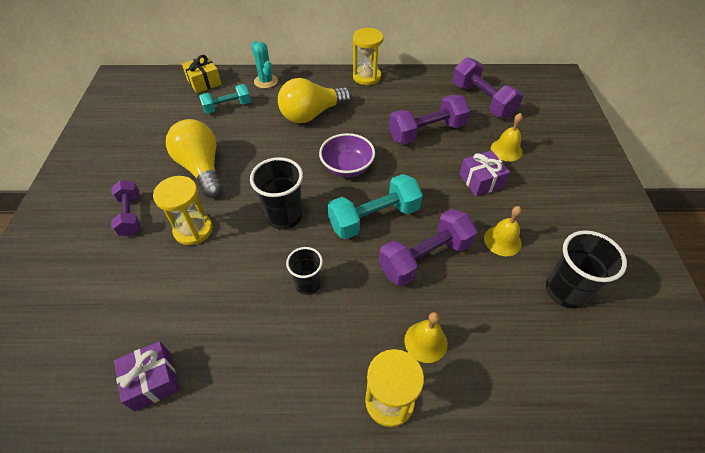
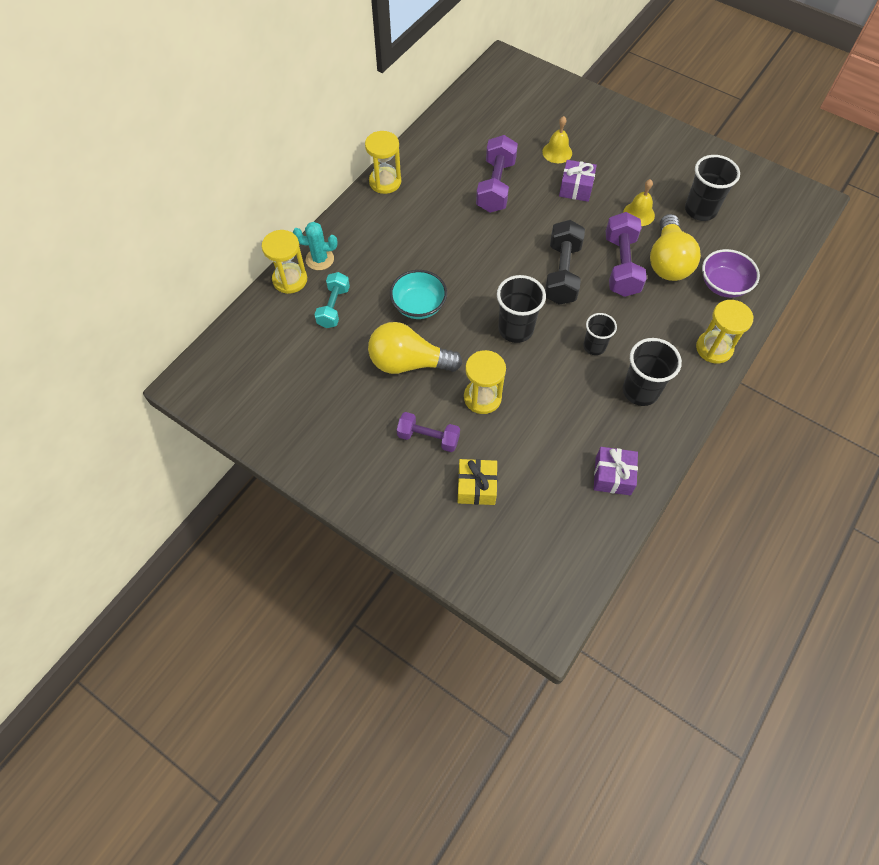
camera: 55 degrees left, 10 degrees up
yellow gift [182,55,222,93] -> yellow gift moved to [458,459,498,505]
yellow light bulb [278,78,352,123] -> yellow light bulb moved to [650,214,701,281]
purple bowl [319,133,375,177] -> purple bowl moved to [702,249,760,298]
turquoise dumbbell [327,174,423,239] -> black dumbbell [545,220,585,305]
yellow bell [404,312,448,363] -> none
purple dumbbell [453,57,523,118] -> none
none -> yellow hourglass [262,230,307,294]
none -> turquoise bowl [390,270,447,319]
none -> black cup [623,338,682,406]

